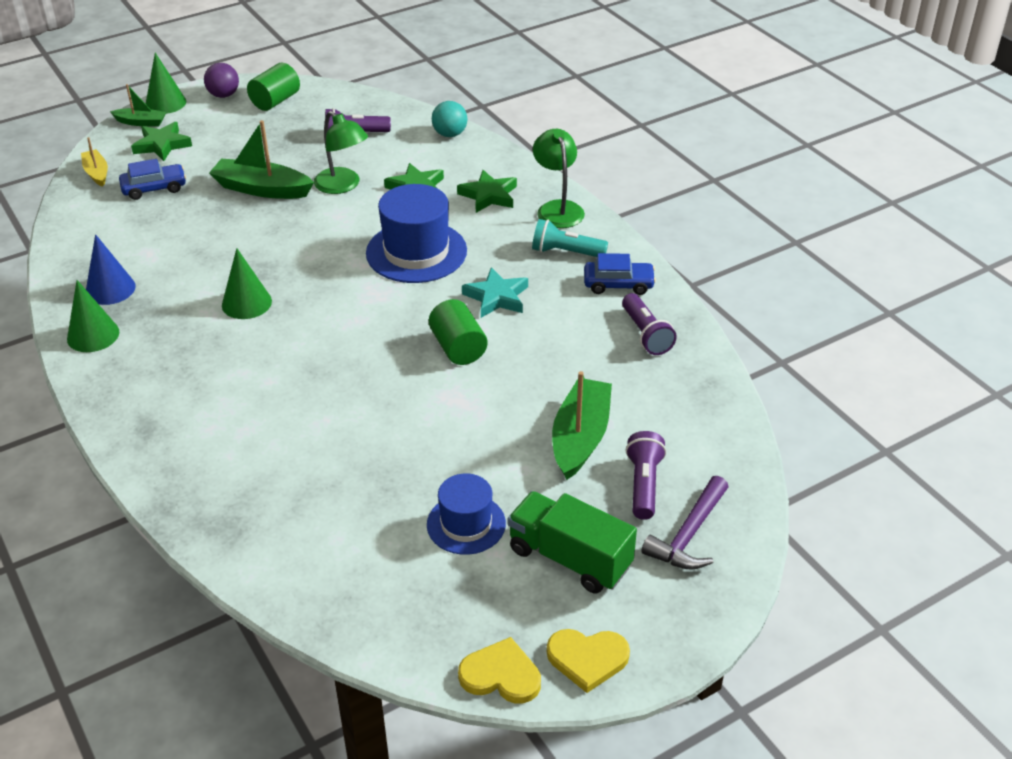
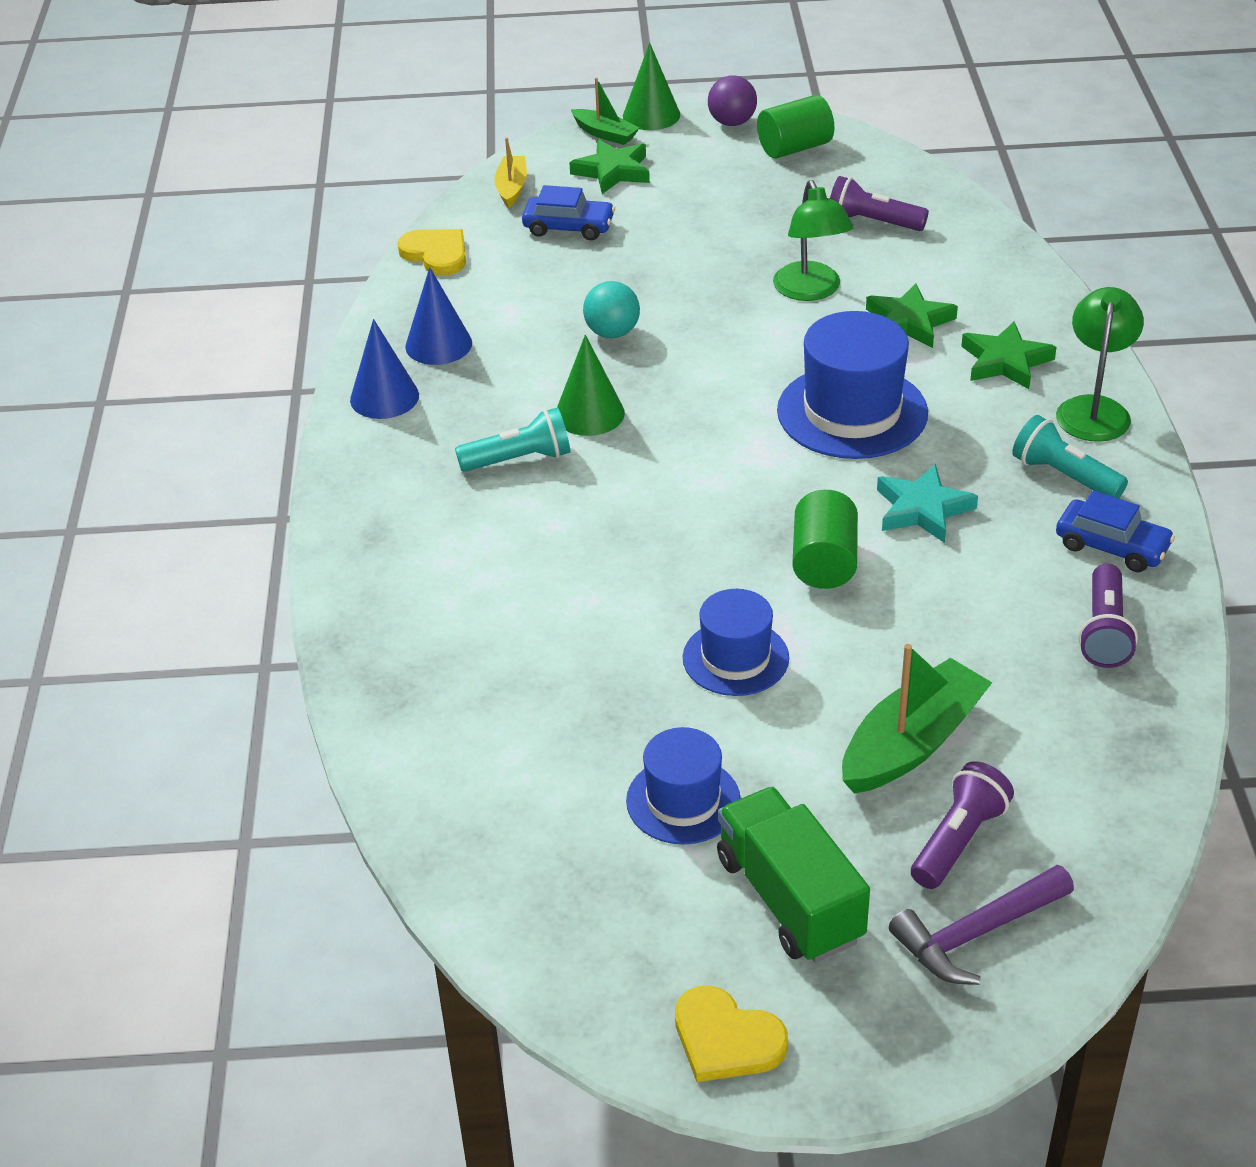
camera: 30 degrees right, 0 degrees up
green cone [67,280,119,352] -> blue cone [350,319,419,419]
green boat [209,120,314,199] -> none
turquoise ball [432,101,467,137] -> turquoise ball moved to [583,281,640,338]
yellow heart [458,637,541,704] -> yellow heart moved to [397,229,466,276]
none -> turquoise flashlight [455,407,570,472]
none -> blue hat [683,589,789,696]

